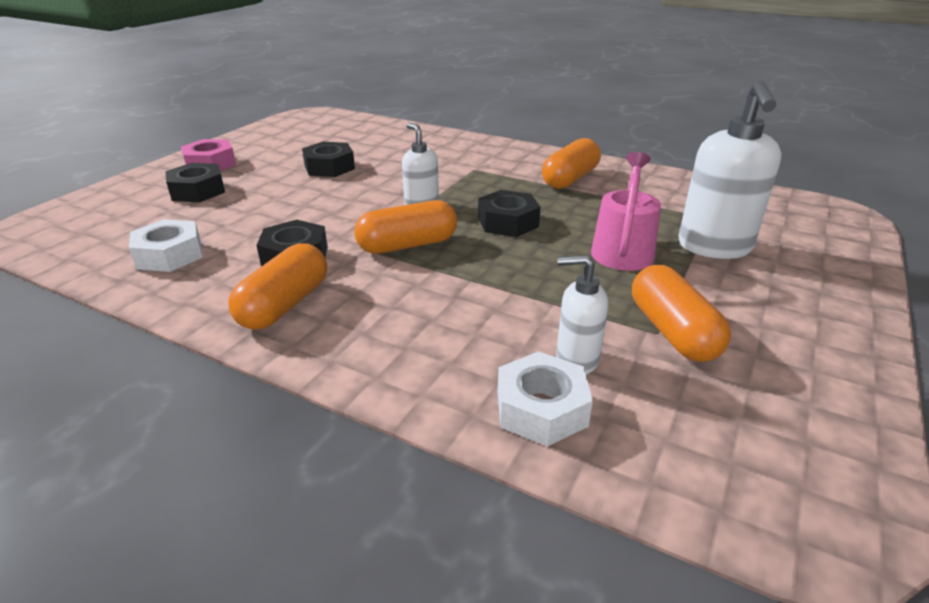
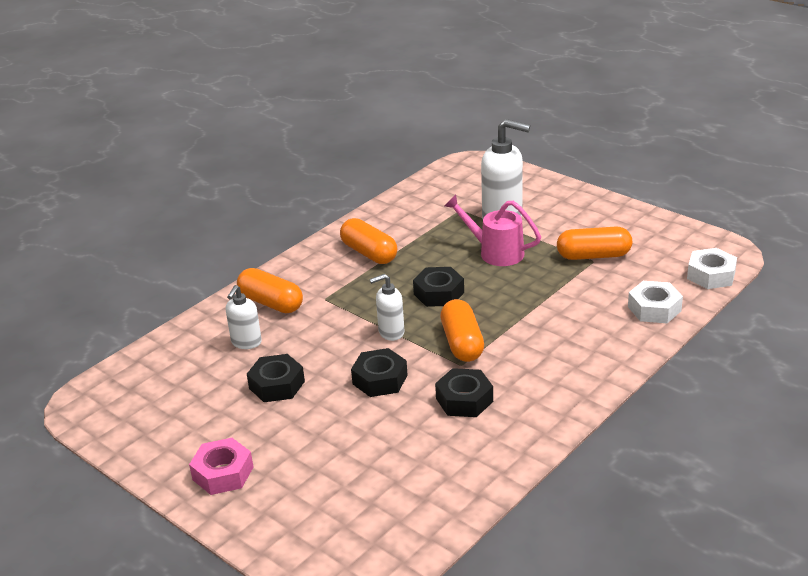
camera: 75 degrees left, 0 degrees up
white nut [129,219,203,272] -> white nut moved to [687,248,737,289]
black nut [165,163,225,202] -> black nut moved to [351,348,408,397]
orange capsule [228,243,327,330] -> orange capsule moved to [237,268,303,313]
white soap dispenser [556,255,608,374] -> white soap dispenser moved to [226,285,262,349]

